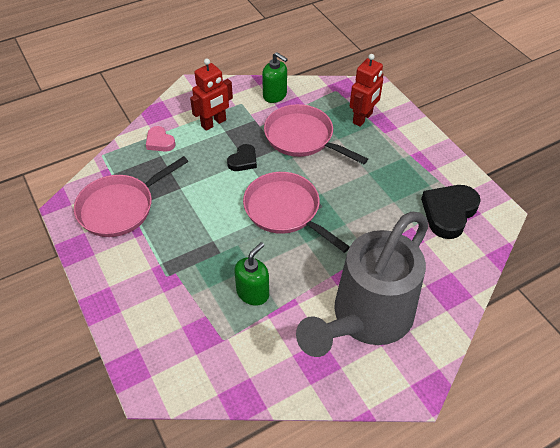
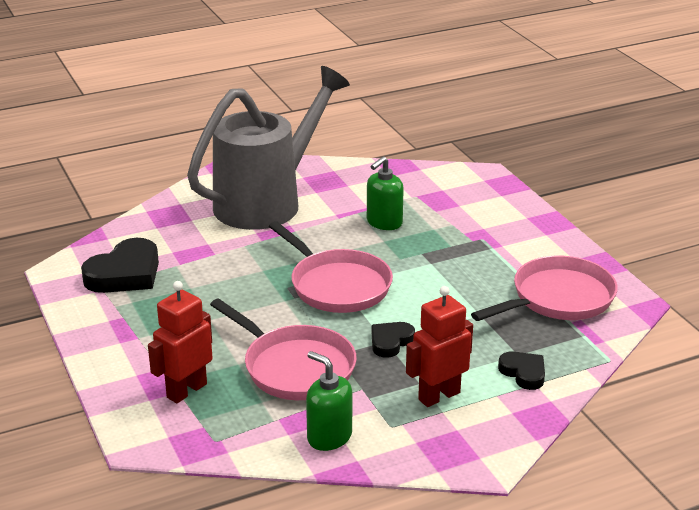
camera: 175 degrees left, 20 degrees down
pink heart [146,126,175,152] -> black heart [498,351,545,390]

